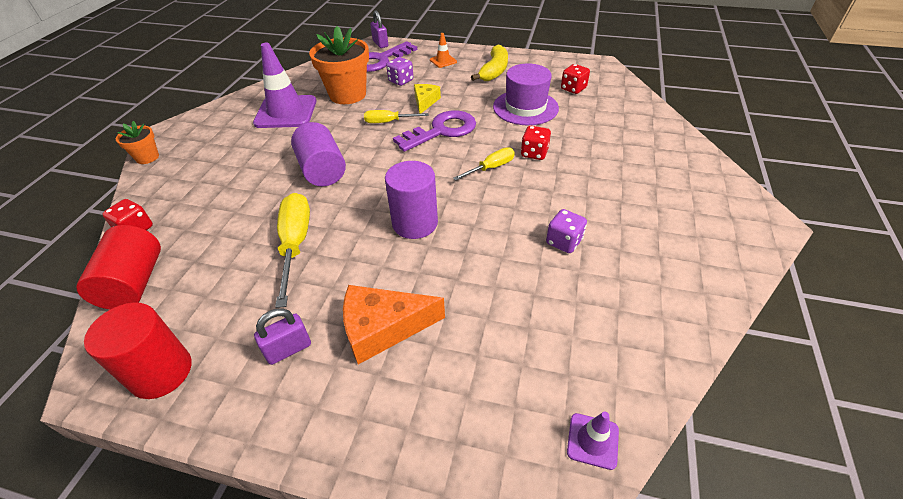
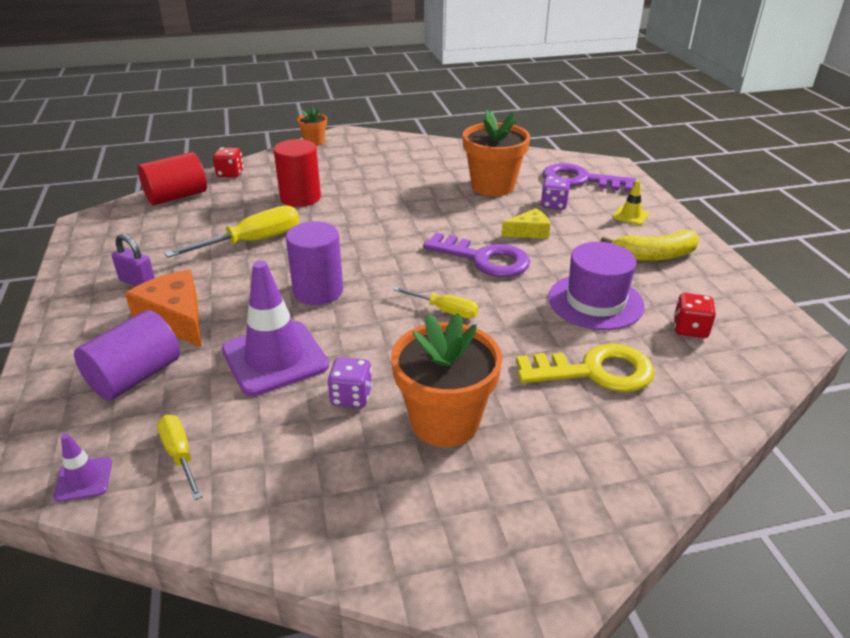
camera: 60 degrees right, 10 degrees down
red cylinder [84,302,191,399] -> red cylinder moved to [274,139,321,207]
purple traffic cone [253,43,316,128] -> purple traffic cone moved to [222,260,329,396]
purple cylinder [291,122,346,186] -> purple cylinder moved to [74,310,180,401]
yellow screwdriver [364,110,428,123] -> yellow screwdriver moved to [157,415,202,500]
purple padlock [370,10,388,48] -> none
orange traffic cone [430,33,457,68] -> yellow traffic cone [613,180,649,225]
red dice [521,126,551,160] -> none
none -> orange flower pot [391,313,503,447]
none -> yellow key [516,344,655,392]

